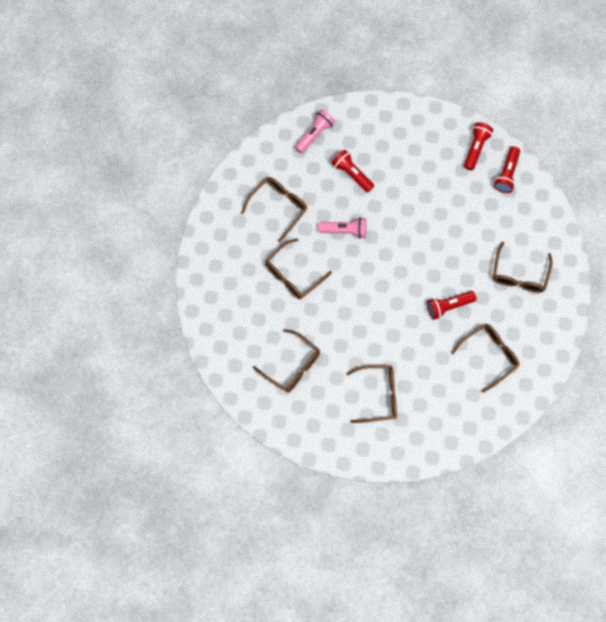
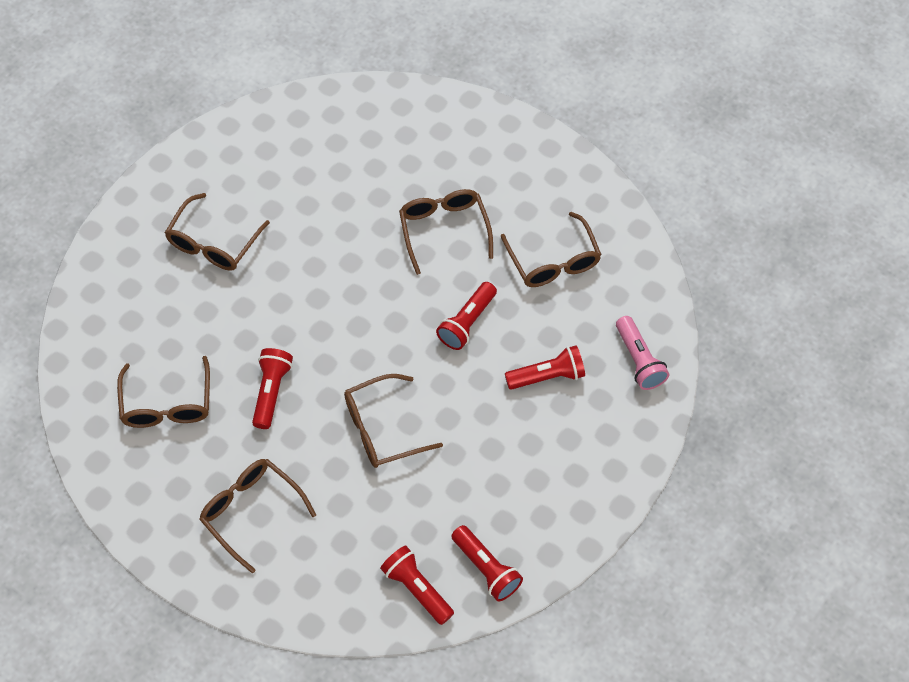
camera: 120 degrees right, 10 degrees down
brown glasses [253,329,320,393] -> brown glasses moved to [344,374,443,468]
pink flashlight [318,217,367,239] -> red flashlight [436,282,497,350]

